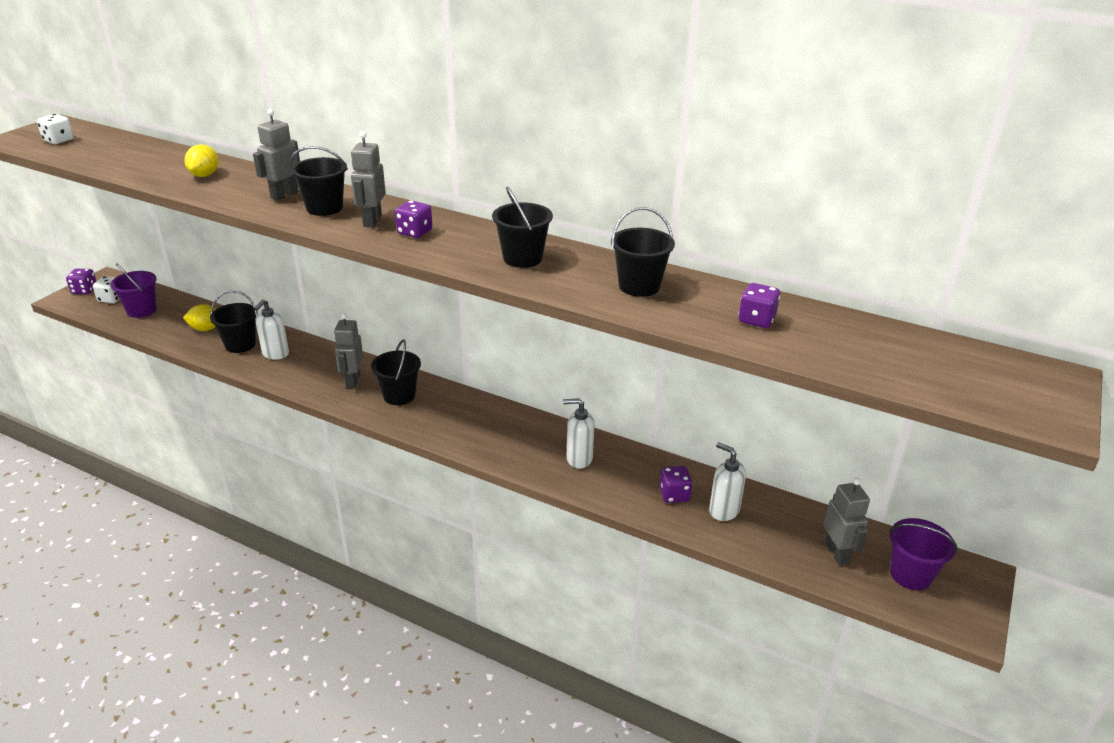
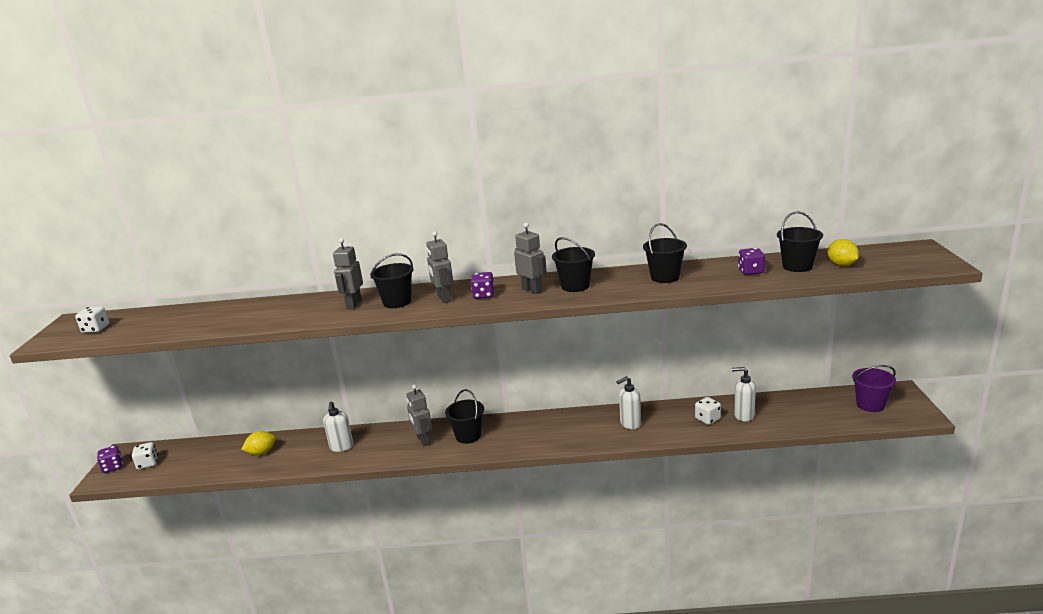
camera: 25 degrees left, 10 degrees down
purple bucket [110,263,157,318] -> none
yellow lemon [184,145,219,177] -> yellow lemon moved to [827,239,859,266]
black bucket [210,290,257,353] -> black bucket moved to [777,211,823,272]
purple dice [659,466,693,503] -> white dice [695,397,721,425]
grey robot [823,478,870,566] -> grey robot moved to [514,222,547,294]

